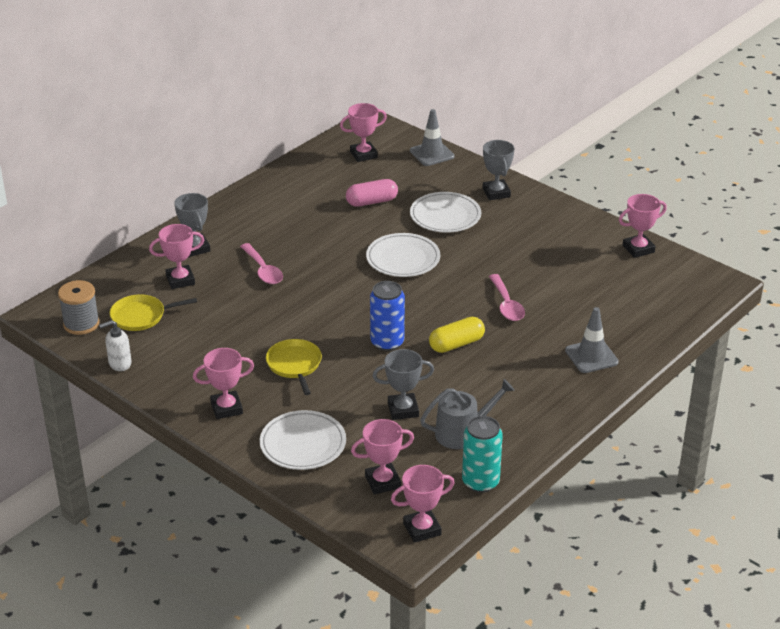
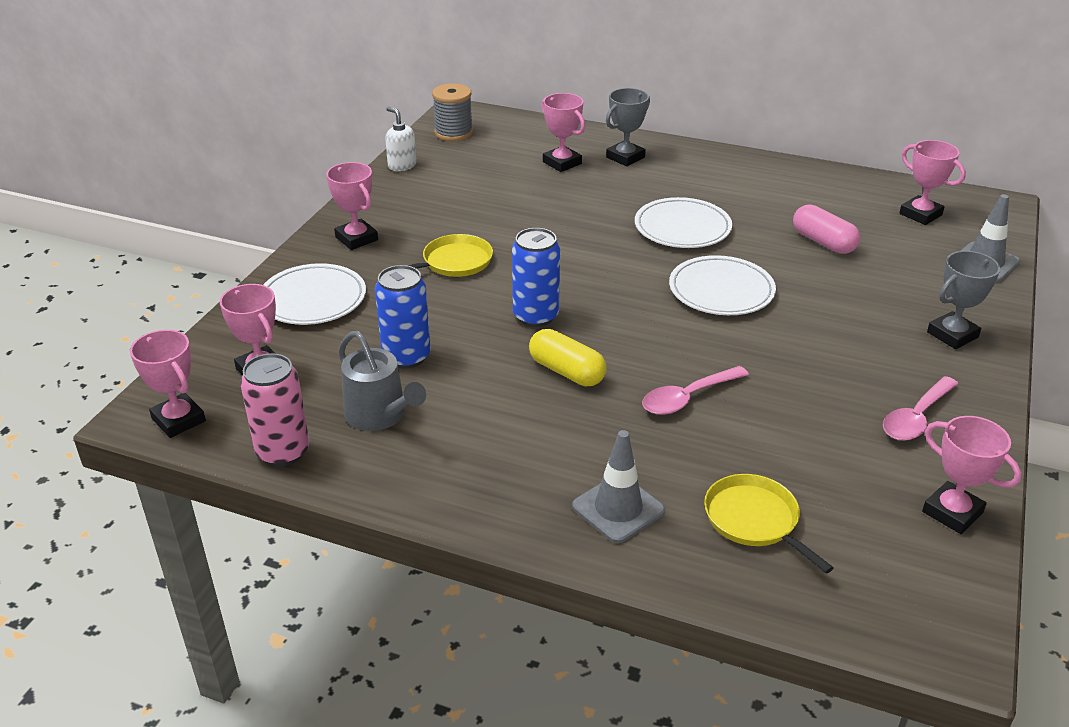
camera: 70 degrees right, 0 degrees up
yellow pan [110,294,197,331] -> yellow pan moved to [704,474,834,573]
pink spoon [240,243,283,284] -> pink spoon moved to [883,376,959,441]
grey trophy [373,349,434,420] -> blue can [375,265,431,369]
white plate [410,192,481,233] -> white plate moved to [635,197,732,248]
turquoise can [462,416,503,493] -> pink can [240,353,309,466]

